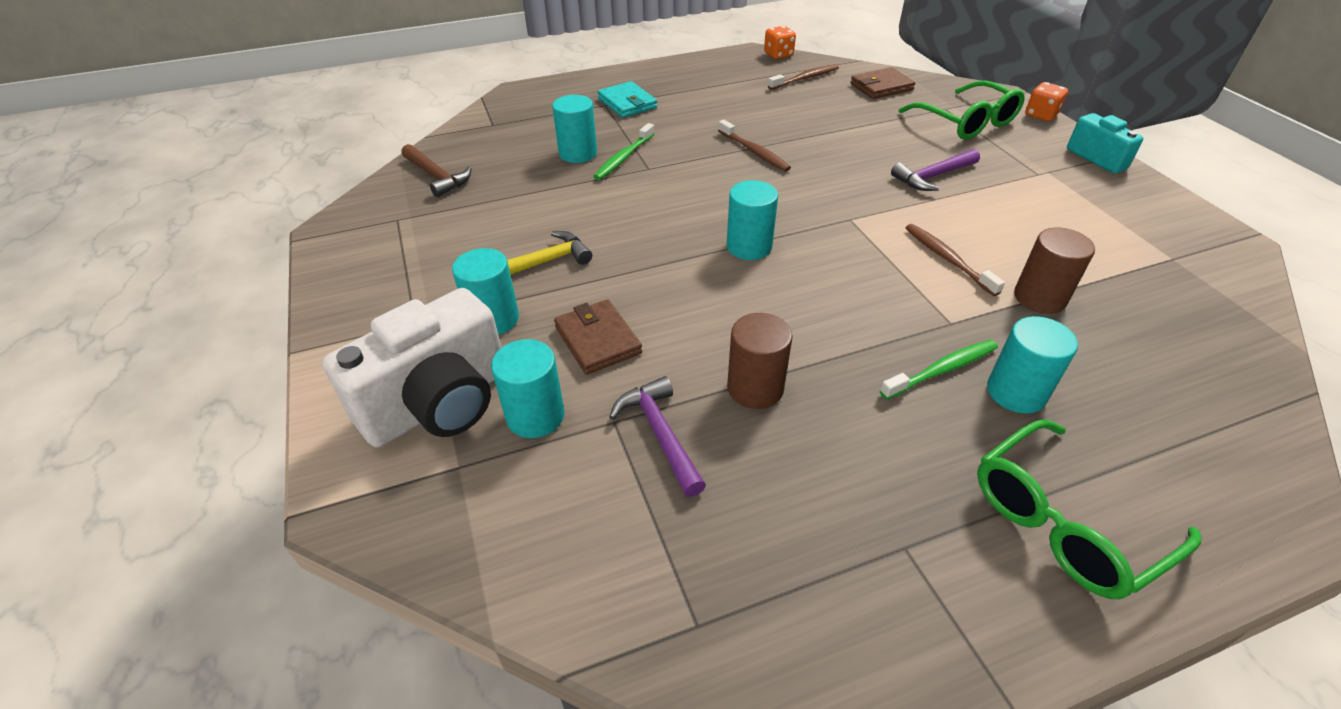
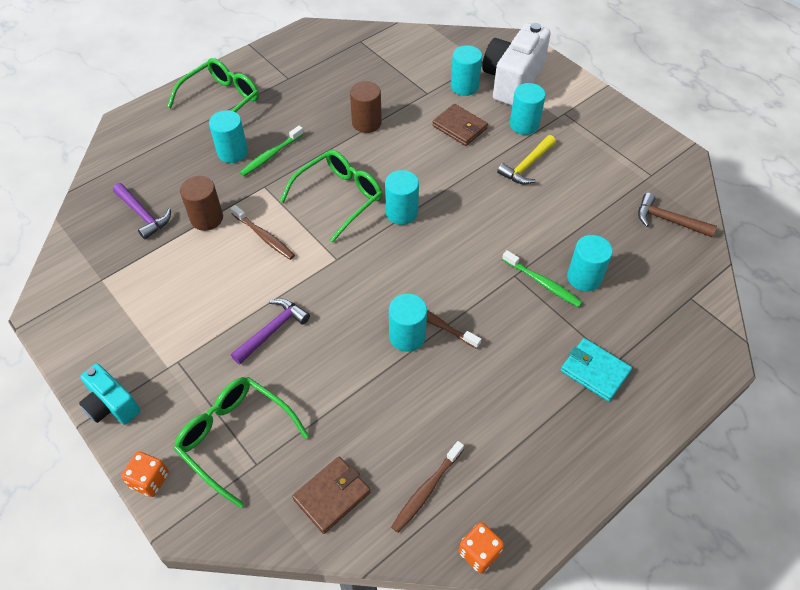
camera: 160 degrees right, 10 degrees up
green toothbrush [593,123,654,180] -> green toothbrush turned 120 degrees clockwise [502,250,582,307]
purple hammer [609,376,706,497] -> purple hammer moved to [113,183,171,240]
none -> green glasses [280,150,382,243]
none -> turquoise cylinder [389,294,427,352]

